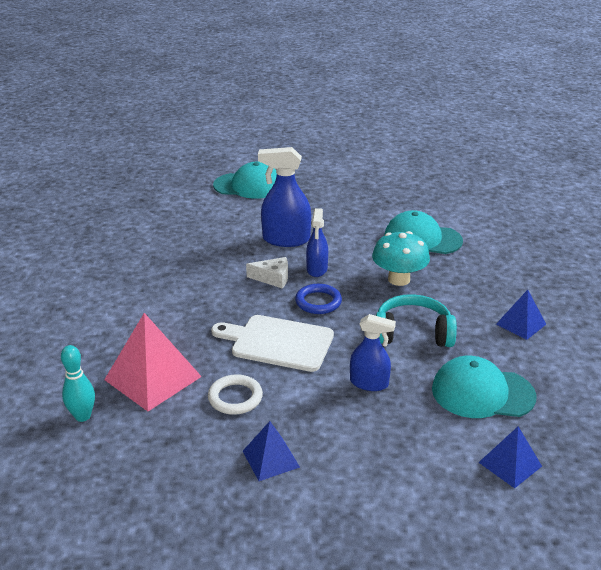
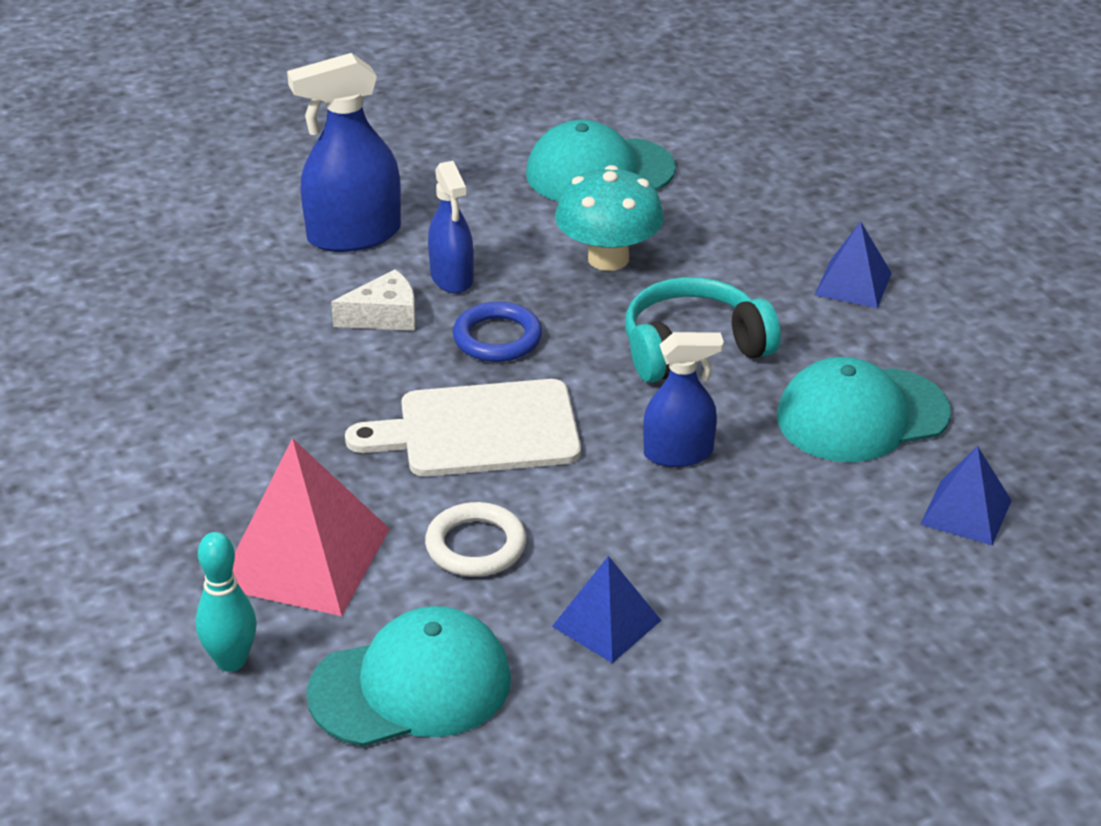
camera: 25 degrees left, 5 degrees up
turquoise cap [213,162,277,199] -> turquoise cap moved to [306,606,511,747]

